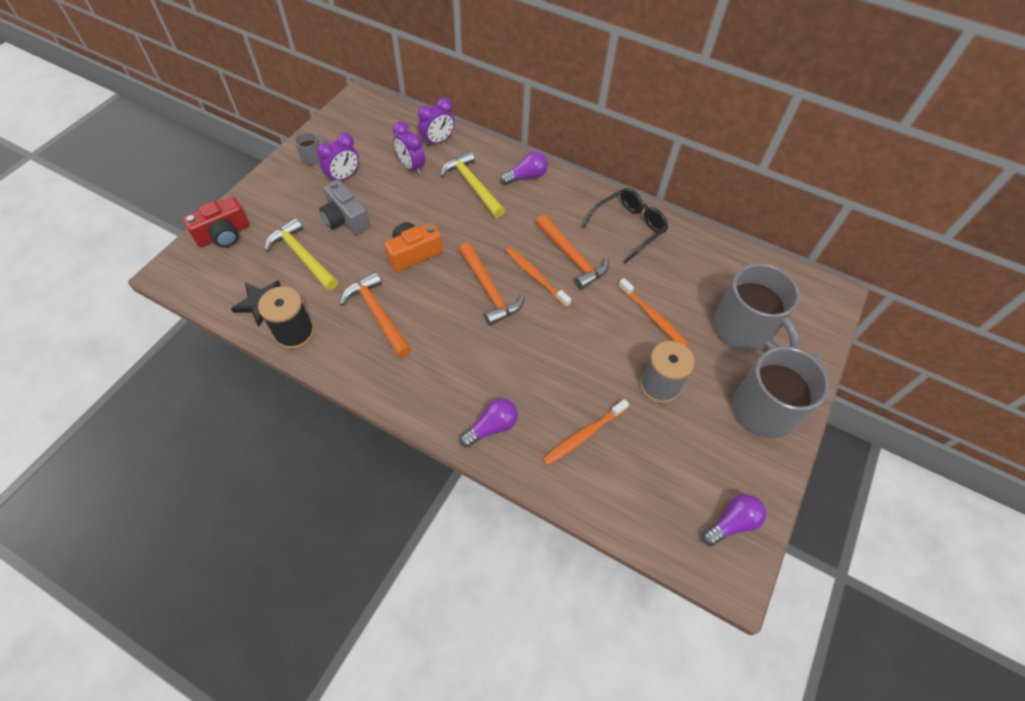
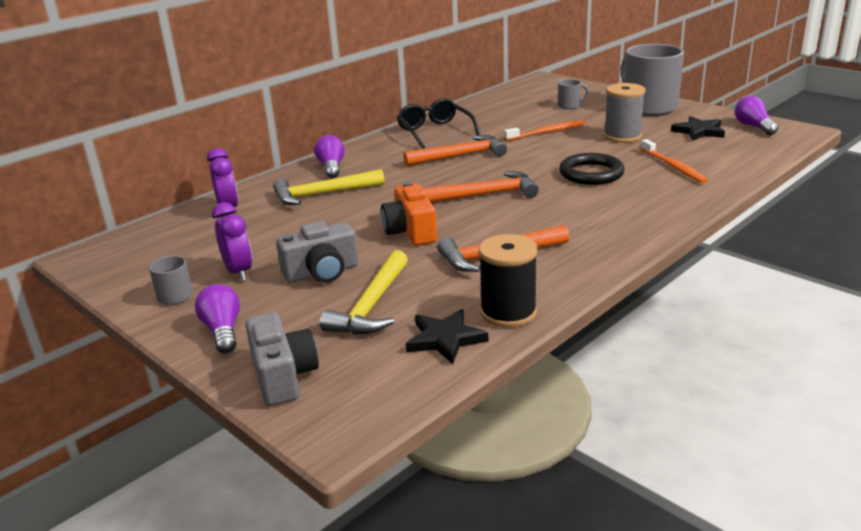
camera: 70 degrees left, 30 degrees down
red camera [183,197,250,248] -> grey camera [245,312,319,406]
yellow hammer [265,218,338,291] -> yellow hammer turned 45 degrees counterclockwise [320,250,408,334]
purple clock [393,122,425,175] -> none
purple light bulb [460,398,518,448] -> purple light bulb moved to [195,284,240,354]
orange toothbrush [506,247,571,307] -> none
grey mug [713,263,800,351] -> grey mug [558,79,589,109], size x0.43
none -> black ring [559,153,625,185]
none -> black star [671,116,725,141]

